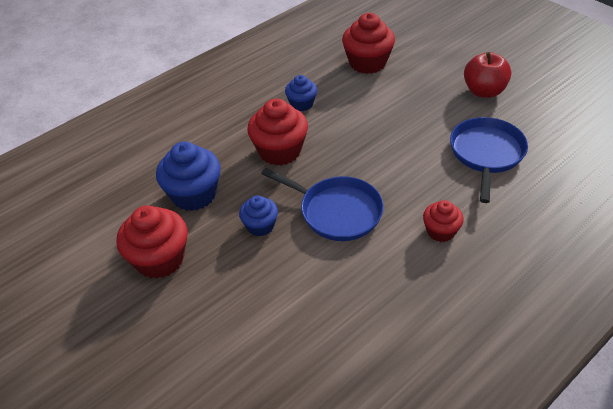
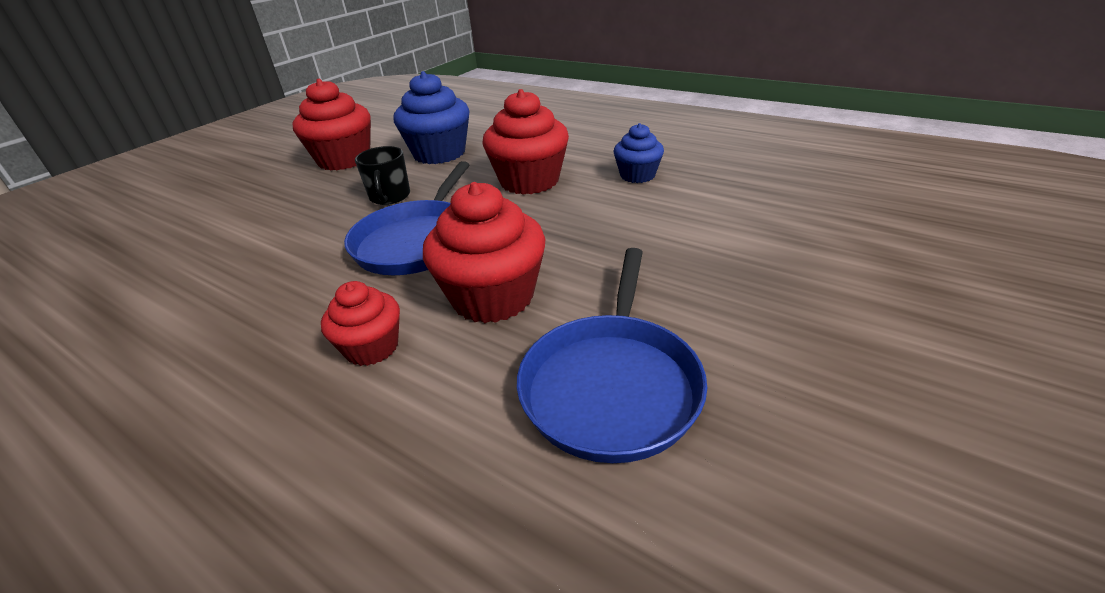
camera: 75 degrees right, 10 degrees down
blue cupcake [239,195,278,236] -> black mug [355,146,410,205]
red cupcake [342,13,395,74] -> red cupcake moved to [423,182,545,323]
blue pan [450,117,528,203] -> blue pan turned 105 degrees clockwise [517,248,707,463]
red apple [464,52,511,98] -> none

